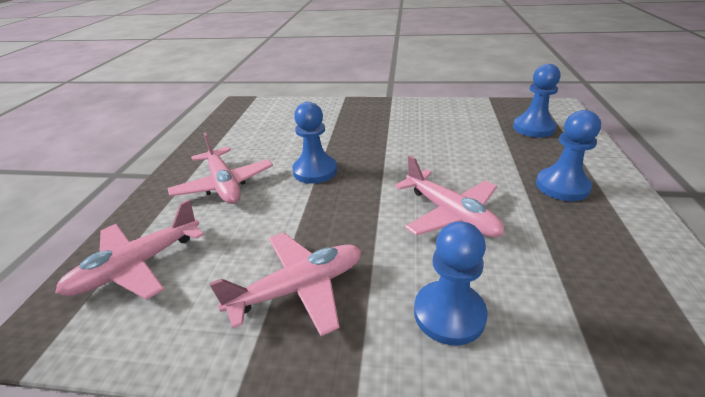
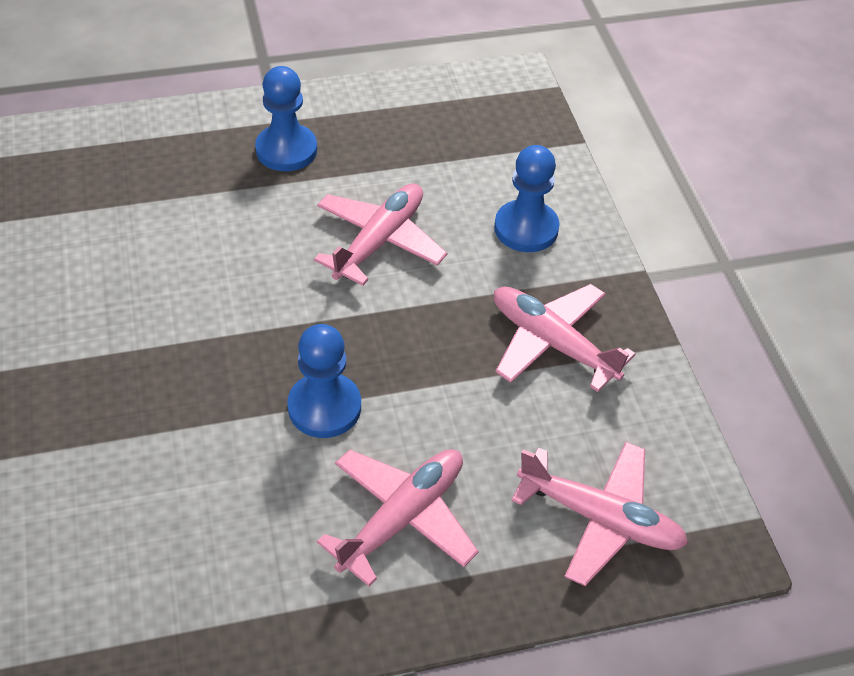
camera: 115 degrees left, 15 degrees up
blue pawn [513,64,561,137] -> none

